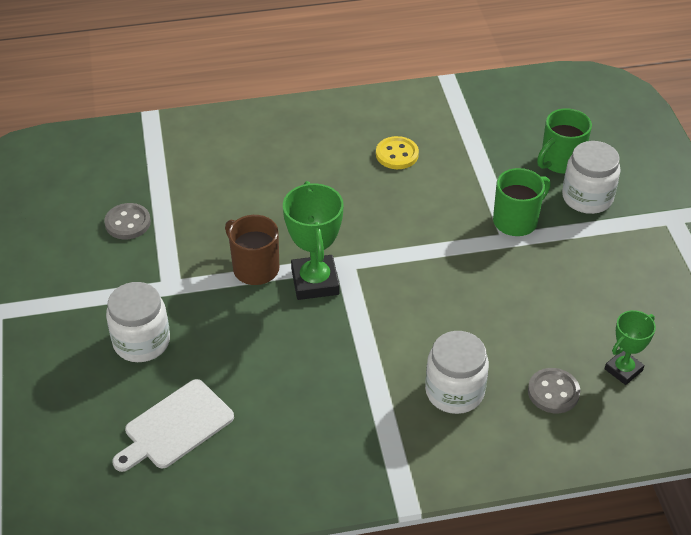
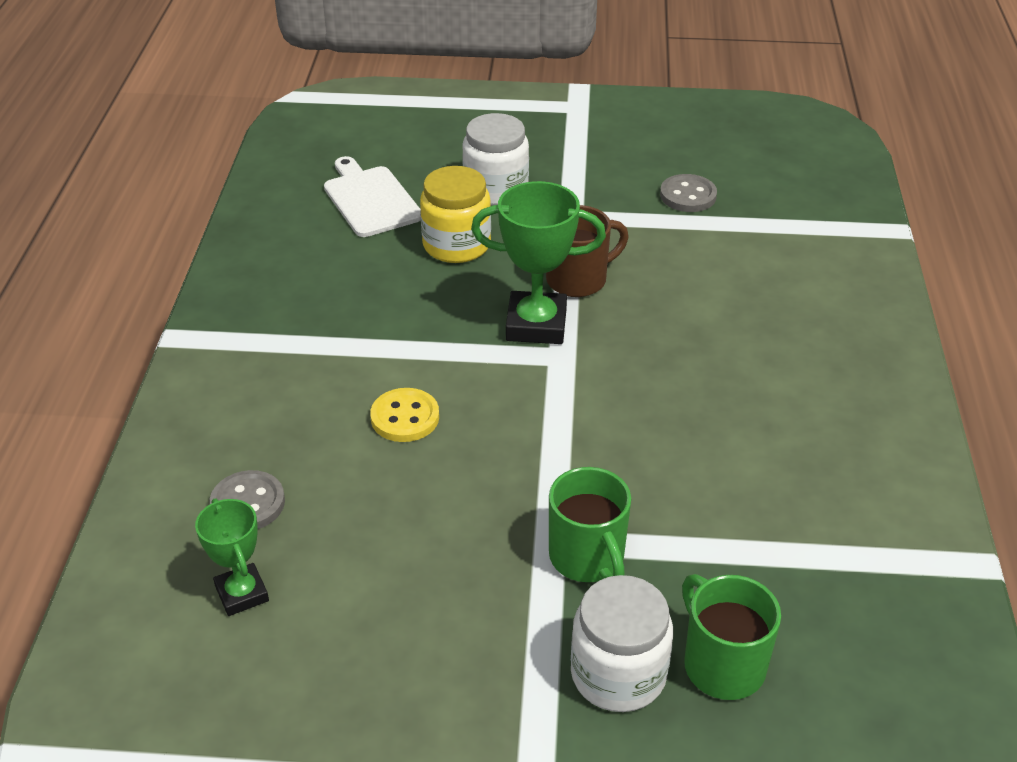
camera: 105 degrees right, 5 degrees down
yellow button [376,136,419,169] -> yellow button moved to [370,388,439,442]
white jar [425,331,489,414] -> none
none -> yellow jar [420,166,491,263]

